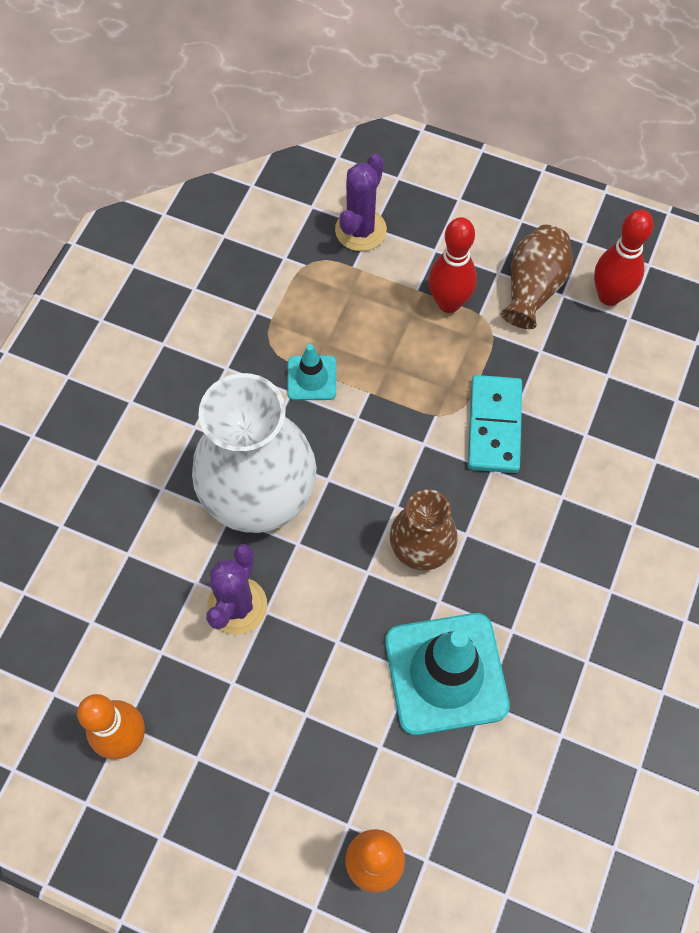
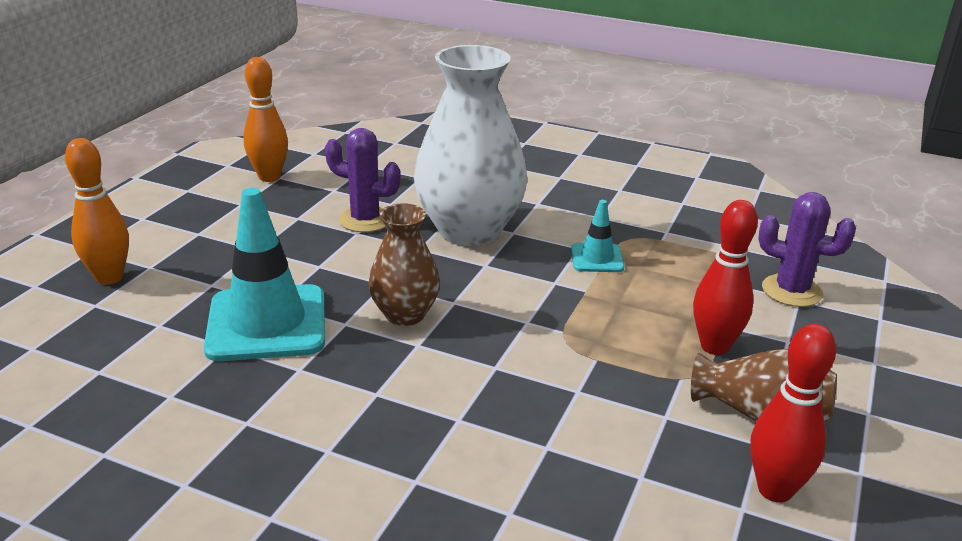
camera: 90 degrees right, 35 degrees down
turquoise domino [468,375,522,473] -> none

